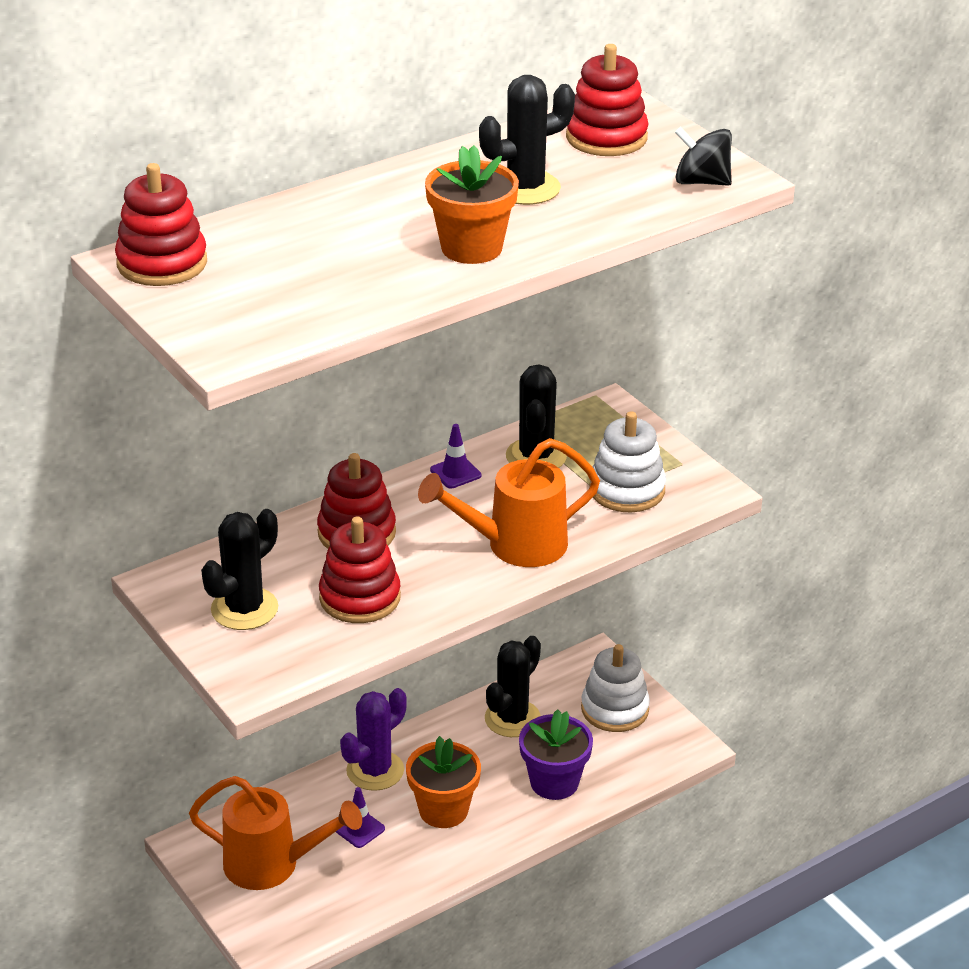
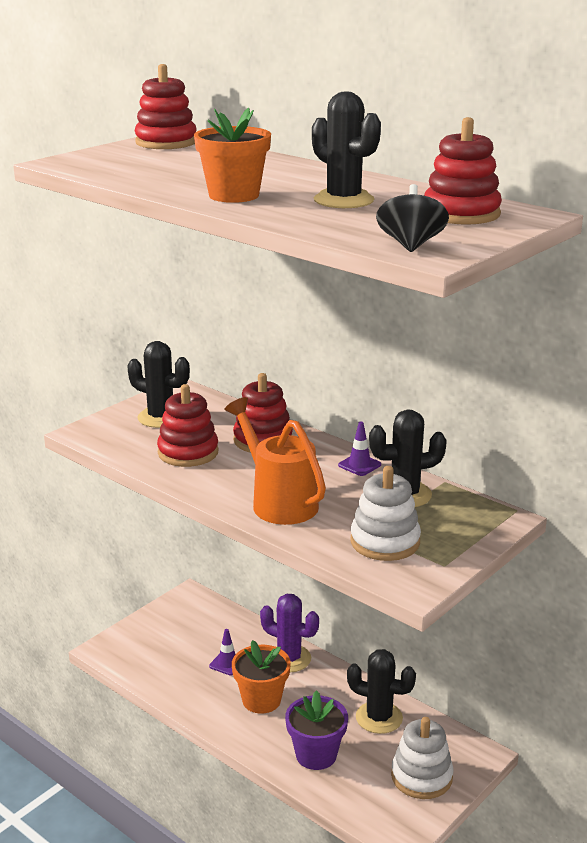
camera: 75 degrees right, 10 degrees down
orange watering can [189,776,362,890] -> none

